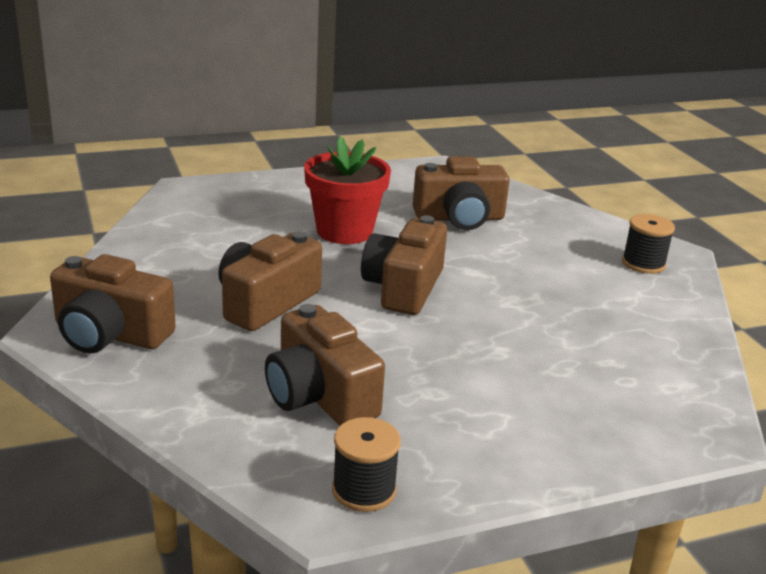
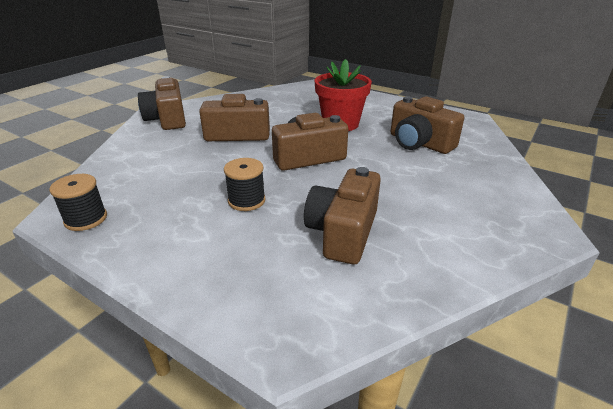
camera: 55 degrees right, 5 degrees up
brown camera [265,304,385,426] -> brown camera moved to [304,167,381,264]
black spool [622,214,675,274] -> black spool moved to [224,158,266,211]

